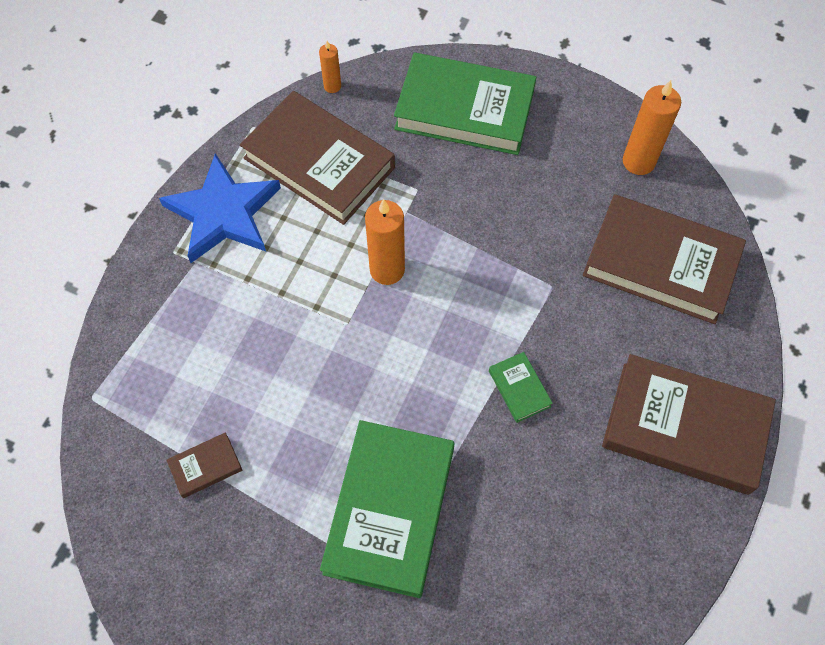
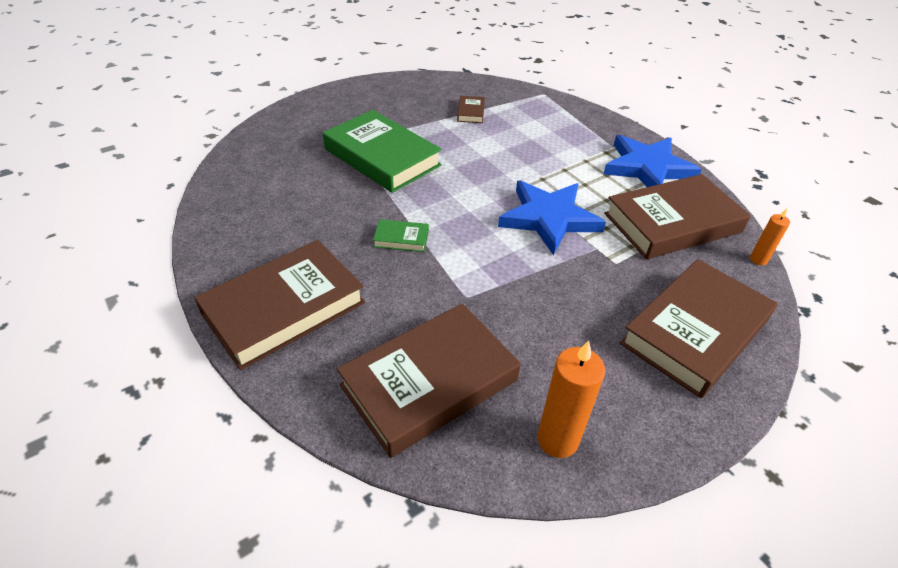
camera: 120 degrees right, 20 degrees down
orange candle [365,199,405,285] -> blue star [498,181,606,255]
green book [394,52,536,155] -> brown book [620,259,778,398]

